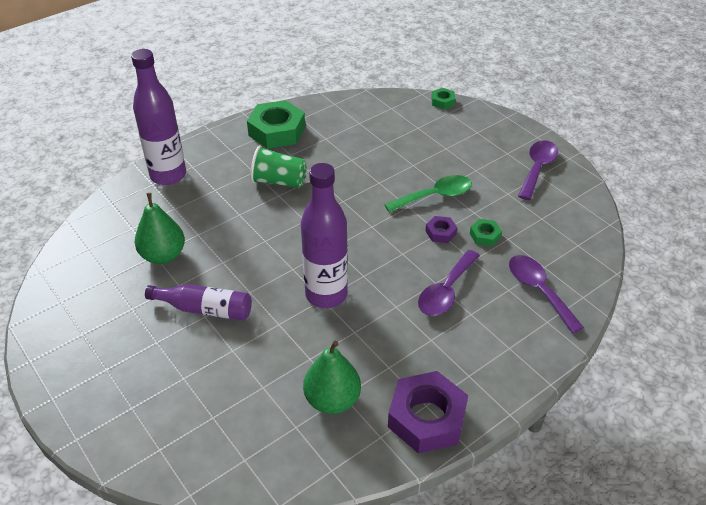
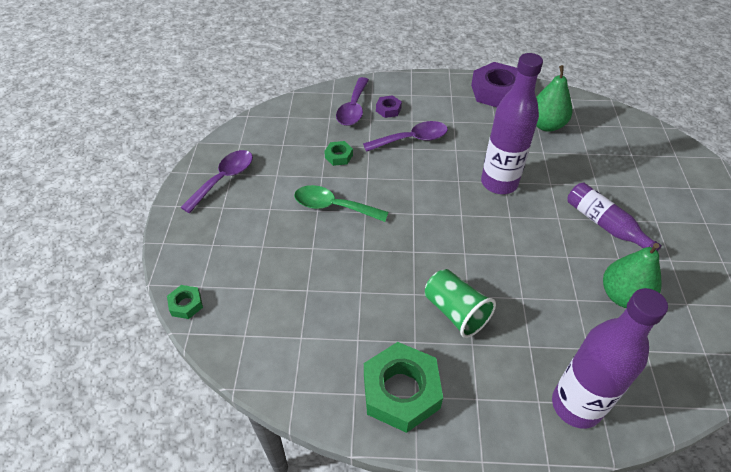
camera: 140 degrees left, 5 degrees up
purple nut [425,216,457,243] -> purple nut moved to [376,95,402,118]
purple spoon [518,140,558,200] -> purple spoon turned 150 degrees clockwise [180,150,253,213]

